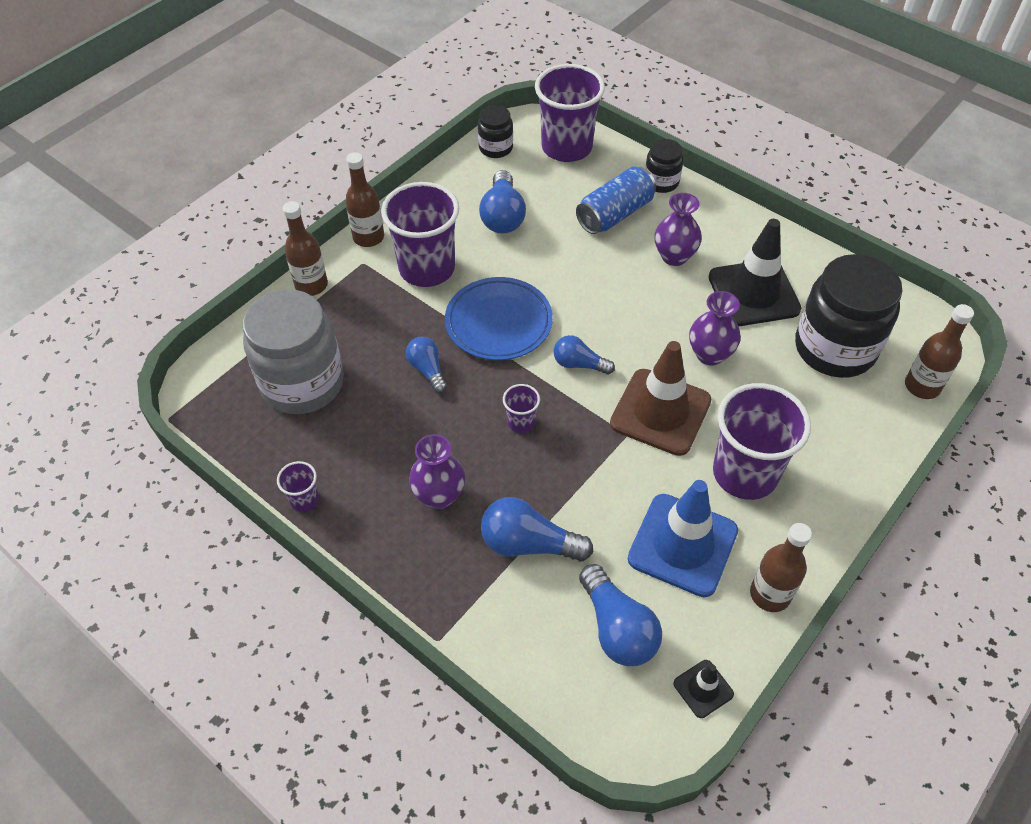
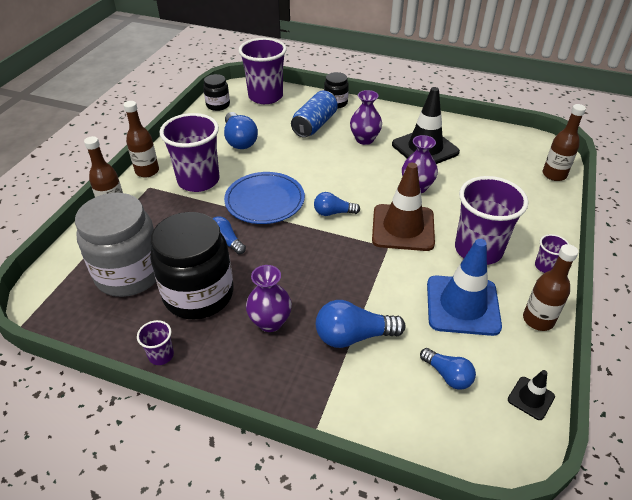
camera: 20 degrees left, 10 degrees down
purple cup [503,384,540,433] -> purple cup moved to [535,234,569,273]
blue light bulb [579,564,662,666] -> blue light bulb [420,348,476,390], size x0.63
black jar [795,254,902,378] -> black jar moved to [150,212,234,320]

